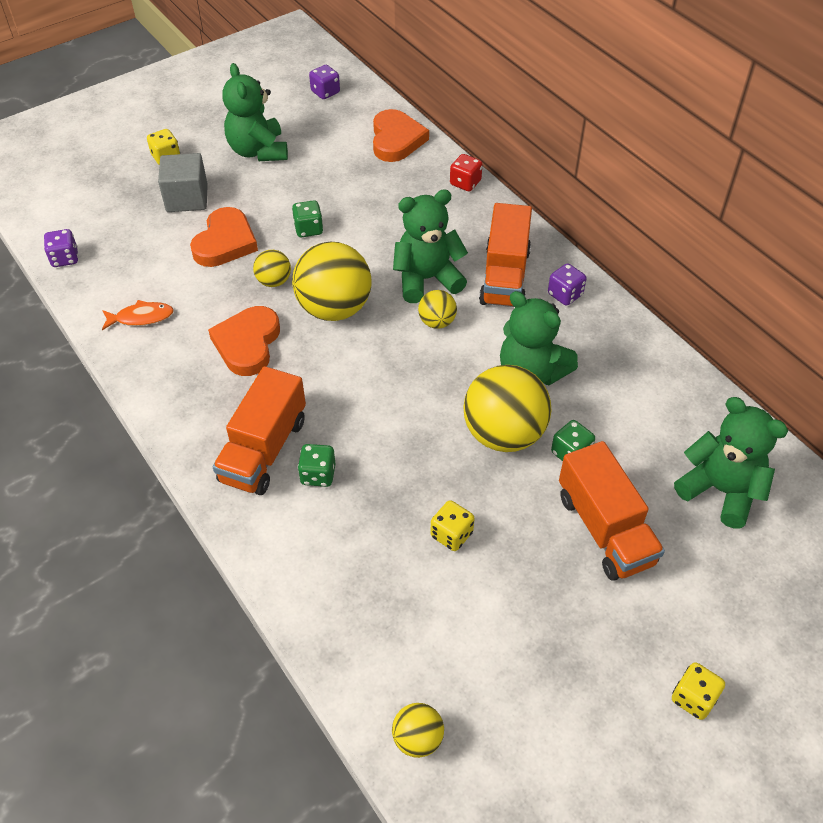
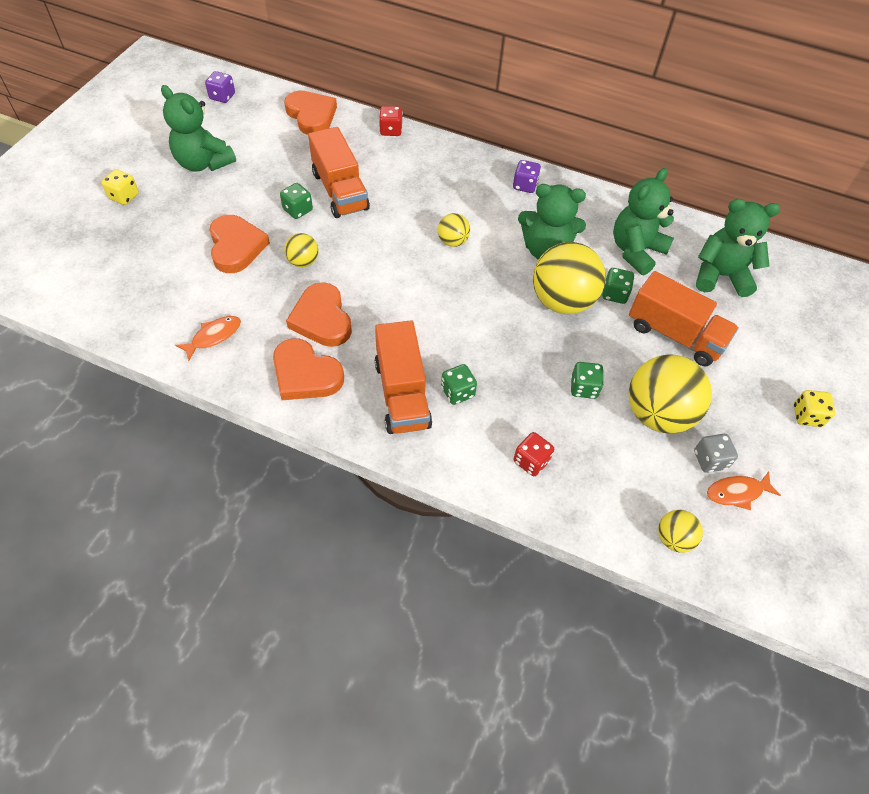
camera: 35 degrees left, 5 degrees up
purple dice [44,229,78,267] -> none
grey cube [158,153,208,212] -> none
yellow ball [292,242,371,321] -> yellow ball moved to [629,354,712,433]
green teddy bear [393,189,468,303] -> green teddy bear moved to [613,168,674,275]
yellow dice [431,500,475,551] -> green dice [571,362,604,399]
orange truck [479,203,532,307] -> orange truck moved to [308,127,370,218]
none -> orange heart [273,338,344,400]
none -> red dice [514,432,554,476]
none -> grey dice [694,434,738,473]
none -> orange fish [707,472,781,510]

